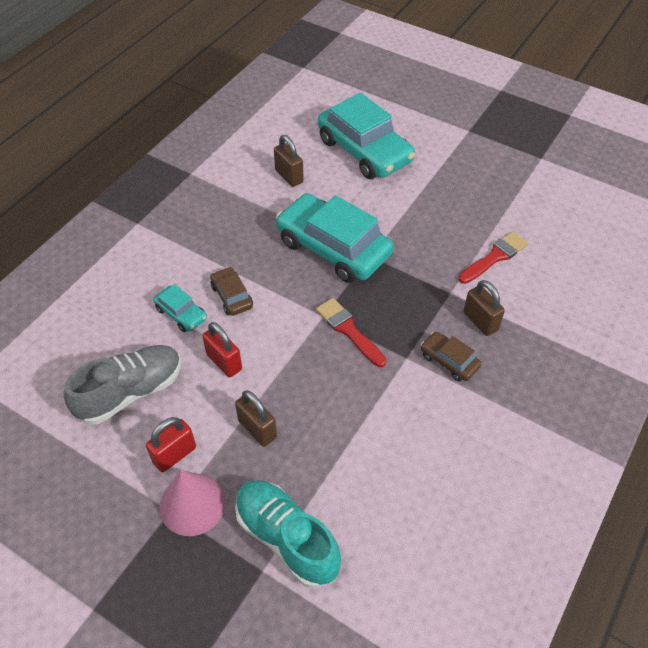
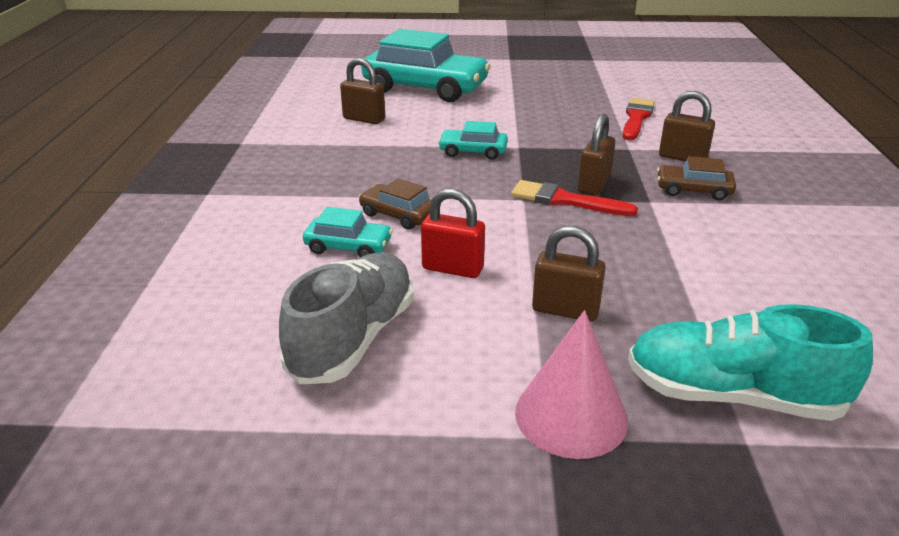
camera: 30 degrees left, 20 degrees down
red padlock [146,417,196,472] -> none
turquoise car [276,193,394,283] -> turquoise car [438,121,508,160], size x0.46
none -> brown padlock [578,114,615,195]

